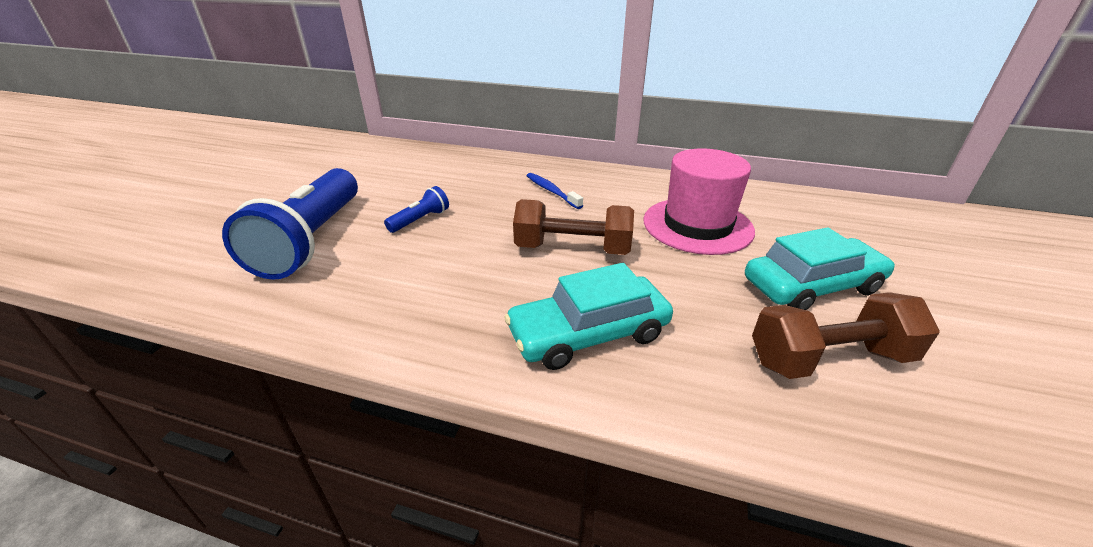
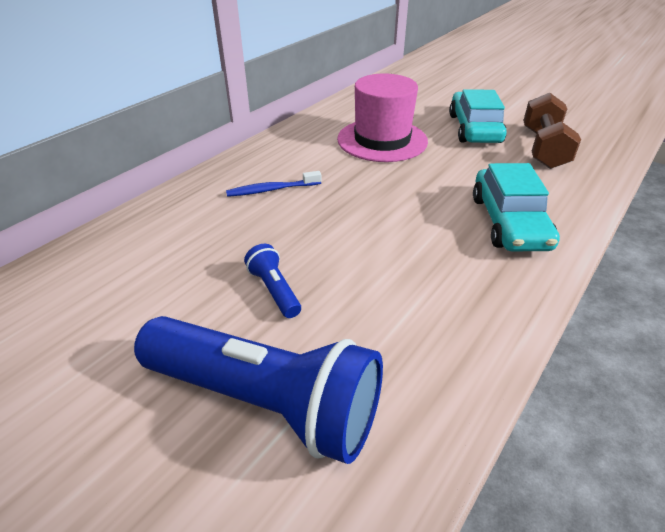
camera: 70 degrees left, 5 degrees up
brown dumbbell [513,199,634,255] -> none

